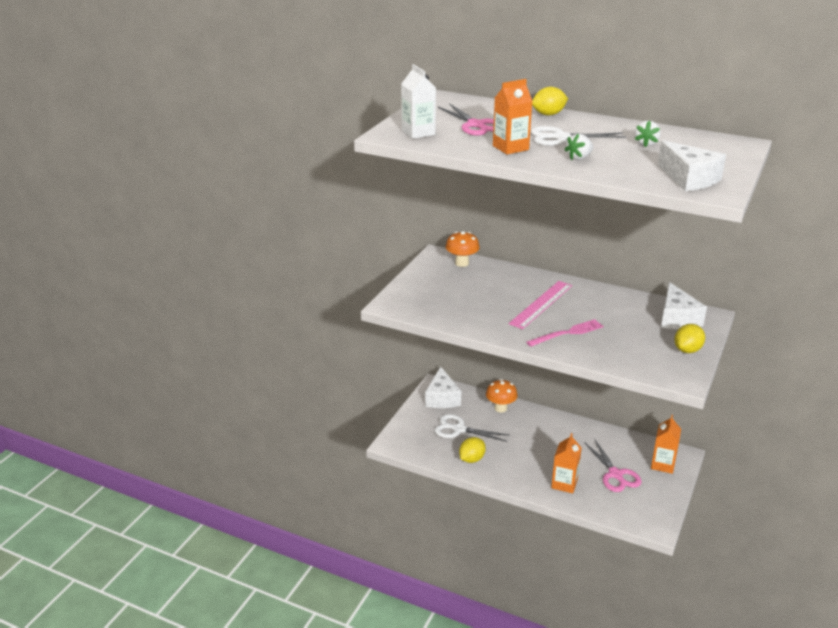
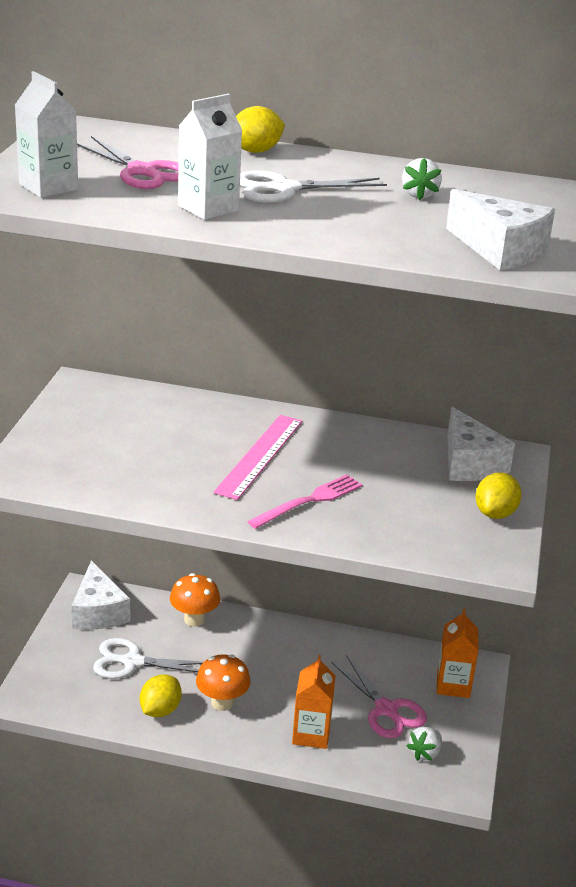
camera: 15 degrees left, 0 degrees up
orange mushroom [446,231,480,267] -> orange mushroom moved to [196,654,251,711]
orange carton [493,79,533,155] -> white carton [178,94,242,220]
white strawberry [565,134,593,160] -> white strawberry moved to [407,727,442,761]

